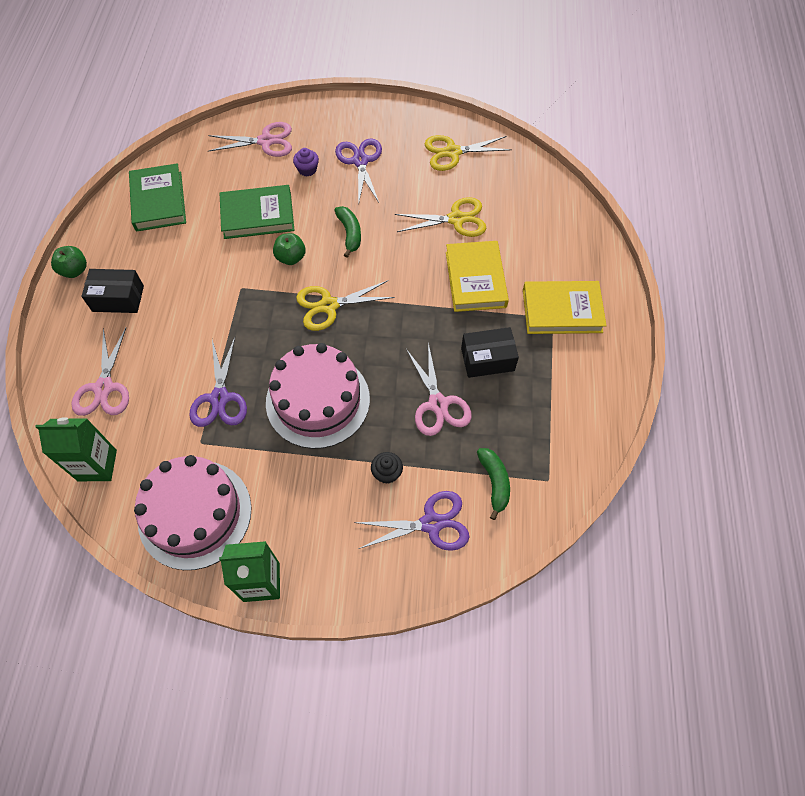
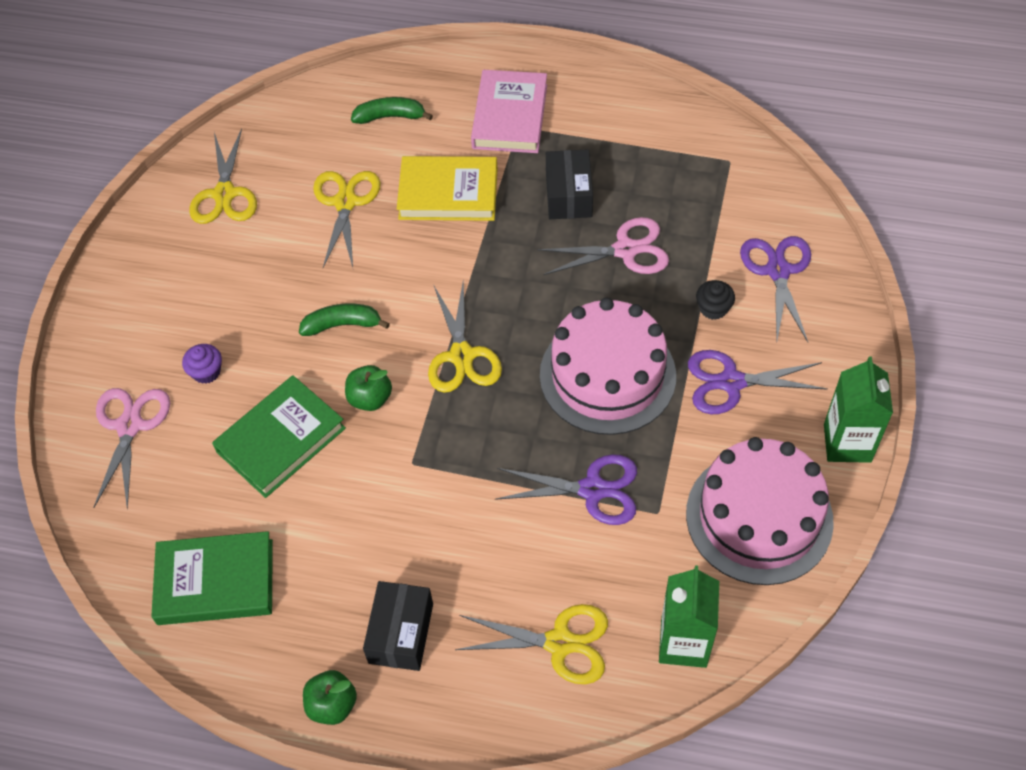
camera: 80 degrees left, 5 degrees down
pink scissors [71,328,129,416] -> yellow scissors [455,604,608,684]
green book [220,185,294,239] -> green book turned 45 degrees clockwise [212,375,346,498]
purple scissors [335,138,382,206] -> purple scissors moved to [688,350,828,414]
green banana [477,448,510,520] -> green banana moved to [351,97,433,124]
yellow book [523,281,607,334] -> pink book [471,70,547,153]

